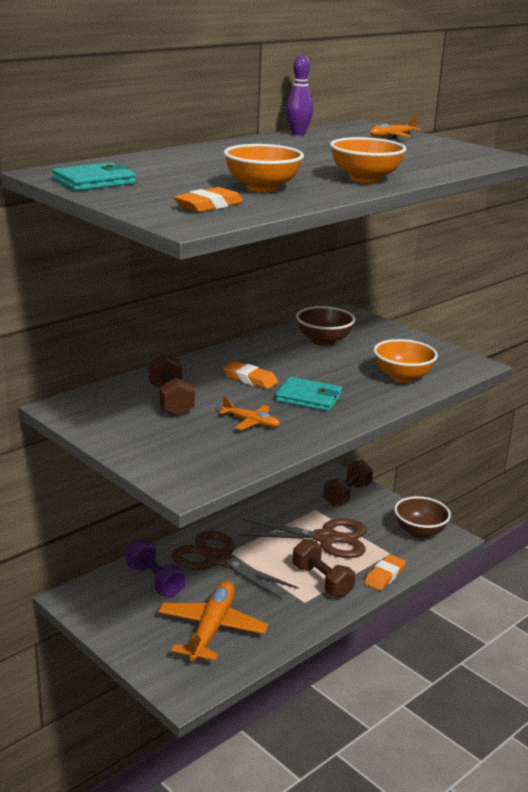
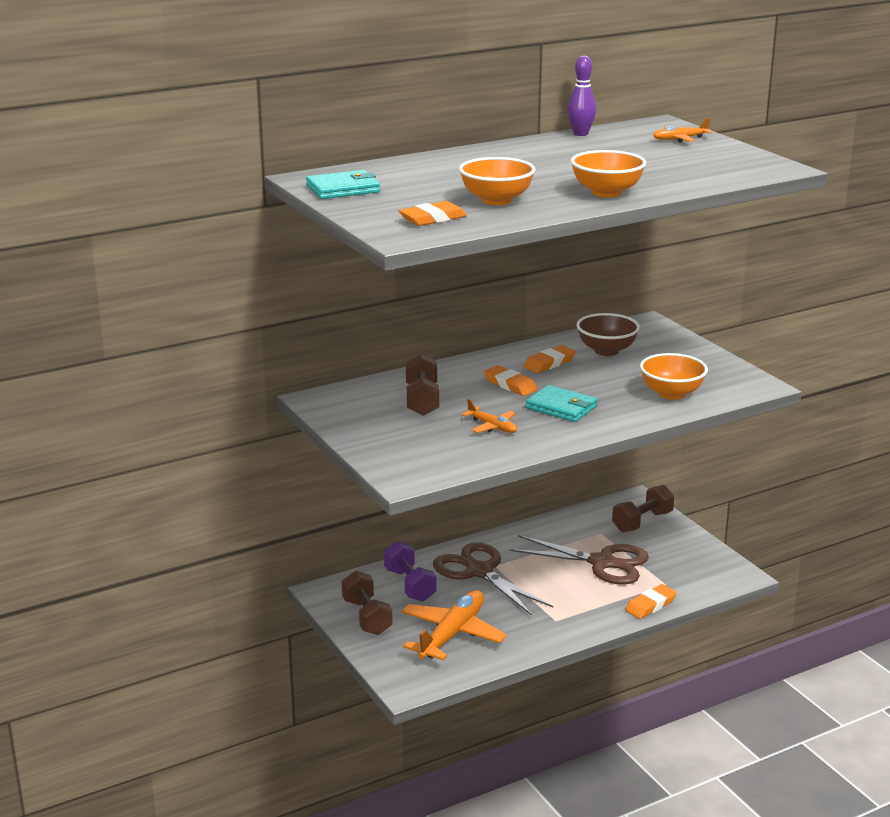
camera: 15 degrees right, 0 degrees up
brown dumbbell [293,539,355,597] -> brown dumbbell moved to [341,571,393,635]
brown bowl [394,496,451,538] -> none
none -> orange eraser [523,345,576,373]

